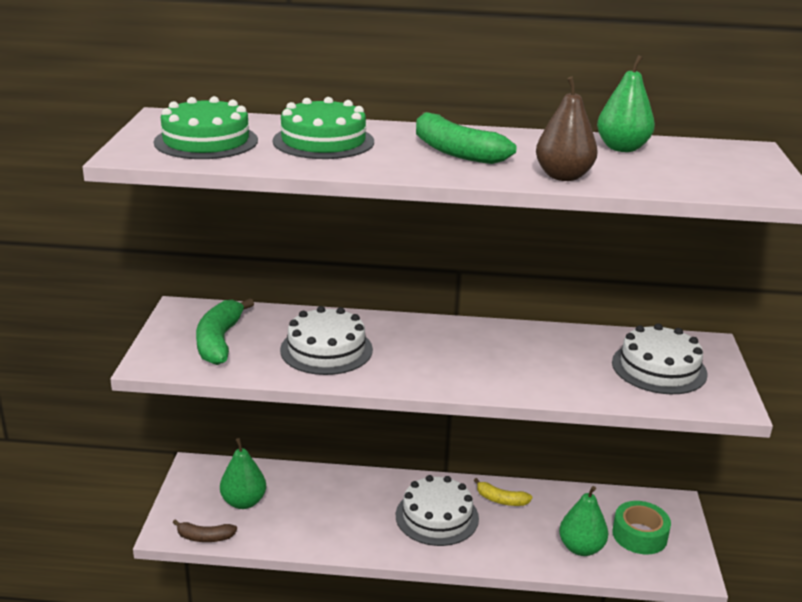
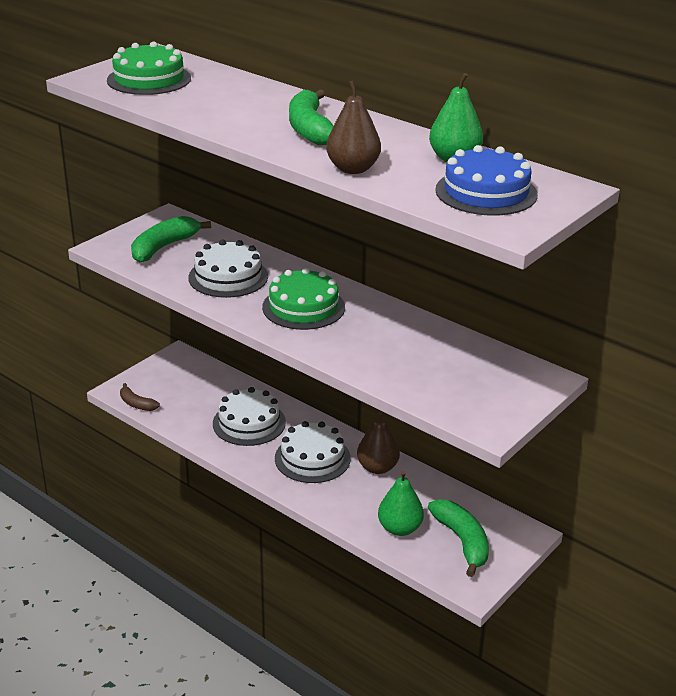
camera: 35 degrees right, 5 degrees up
green pear [220,438,266,509] -> none
green cake [273,97,374,159] -> green cake moved to [262,268,345,330]
yellow banana [474,478,532,506] -> brown pear [357,411,400,474]
white cake [612,324,707,394] -> white cake moved to [213,387,286,446]
green tape [612,501,671,554] -> green banana [428,499,489,577]
none -> blue cake [435,145,538,216]

